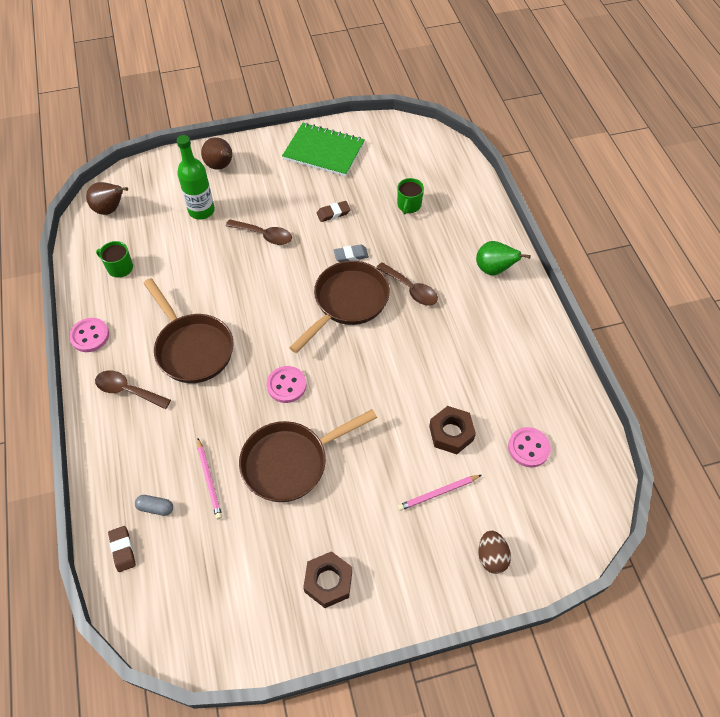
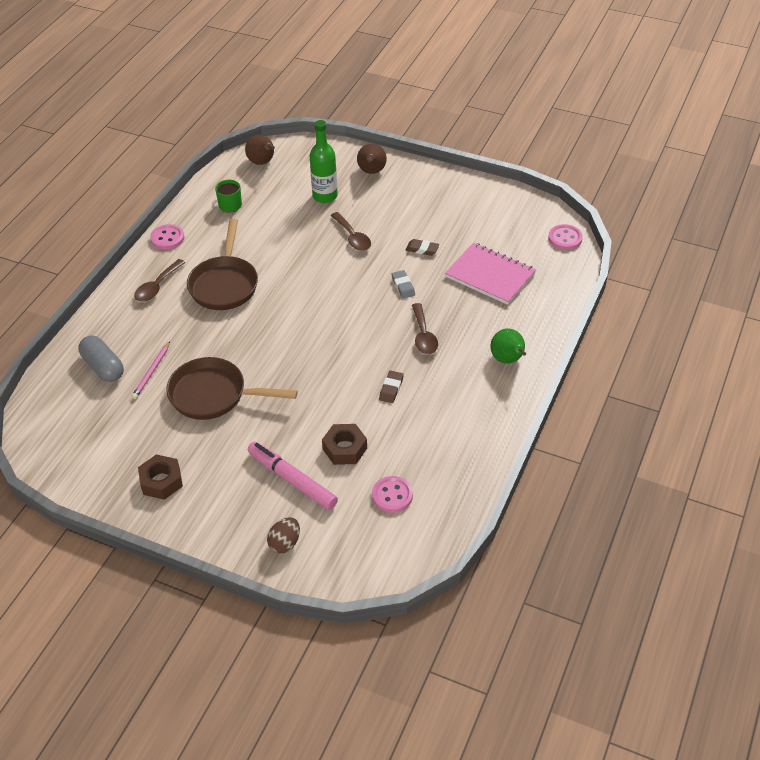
camera: 40 degrees right, 10 degrees down
brown spoon [95,370,171,409] -> brown spoon turned 120 degrees counterclockwise [134,259,185,302]
brown eraser [108,526,136,572] -> brown eraser moved to [379,371,404,403]
grey capsule [135,495,173,516] -> grey capsule [78,335,124,382], size x1.88
pink button [267,366,307,403] -> pink button moved to [548,224,583,250]
green notebook [282,123,365,177] -> none
brown pan [289,261,390,353] -> none
grey eraser [333,244,369,262] -> grey eraser turned 45 degrees clockwise [392,270,415,299]
green mug [397,178,424,214] -> pink notebook [445,242,536,305]
pink pencil [398,475,481,511] -> pink marker [248,442,338,510]

